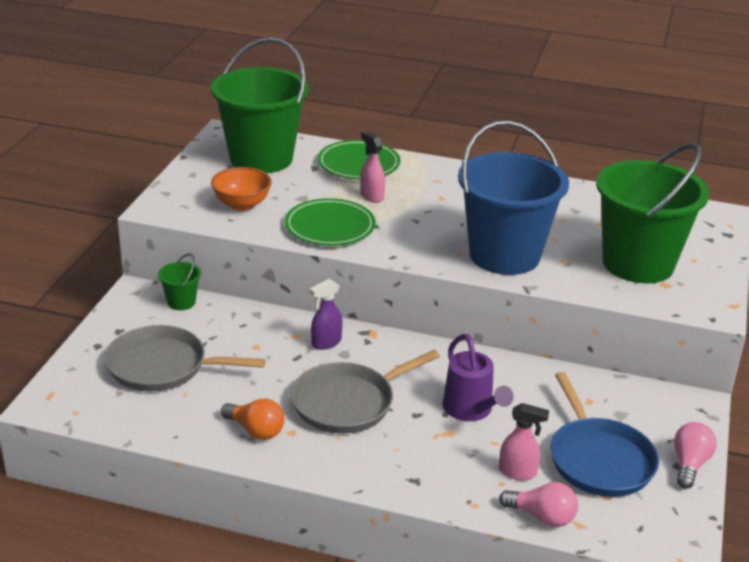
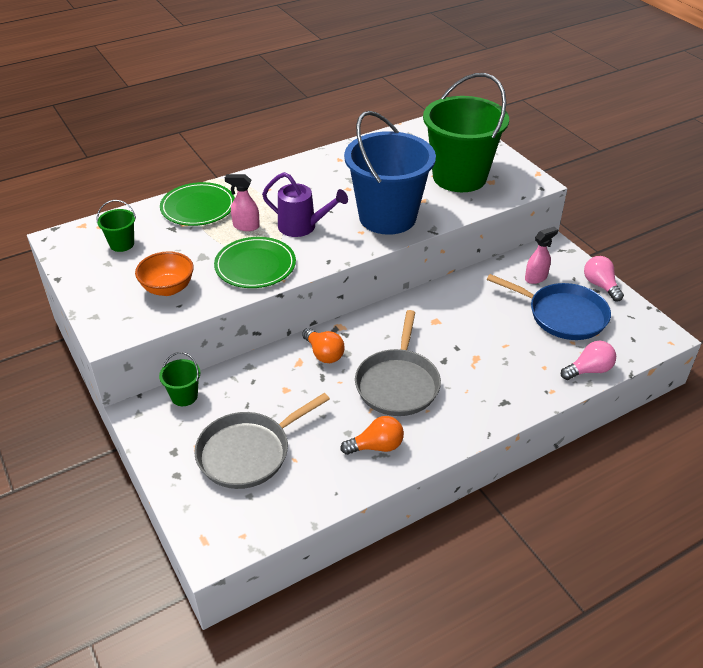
camera: 45 degrees left, 10 degrees up
green bucket [211,37,309,173] -> green bucket [97,200,136,252], size x0.40
purple spray bottle [310,279,343,350] -> orange light bulb [302,328,345,363]
purple watering can [443,334,514,421] -> purple watering can moved to [262,172,348,237]
pink spray bottle [499,403,549,480] -> pink spray bottle moved to [525,227,558,284]

